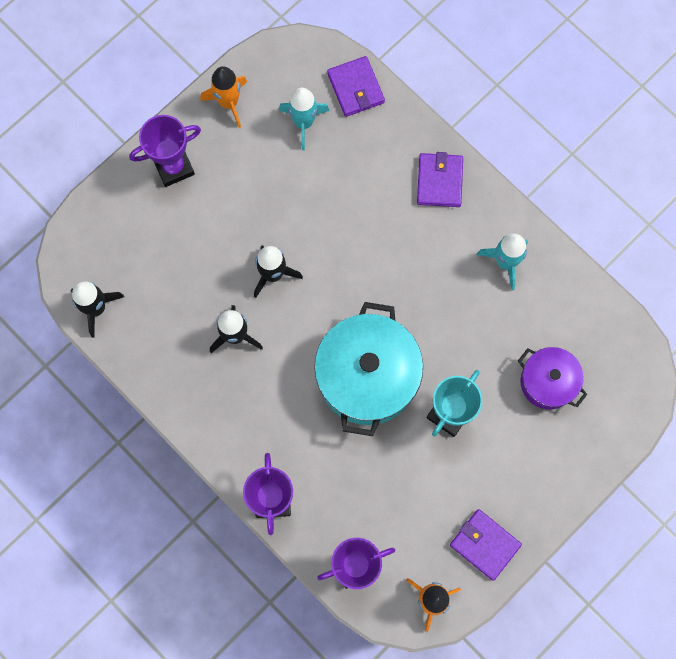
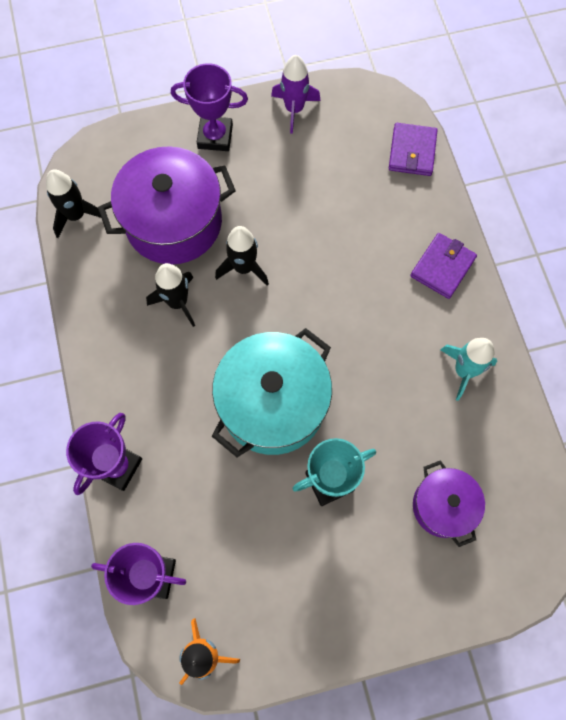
camera: 30 degrees right, 5 degrees down
orange rocket [200,66,247,128] -> purple rocket [271,55,321,134]
turquoise rocket [279,88,330,150] -> none
purple wallet [450,509,522,581] -> none
none -> purple pot [98,146,236,264]

